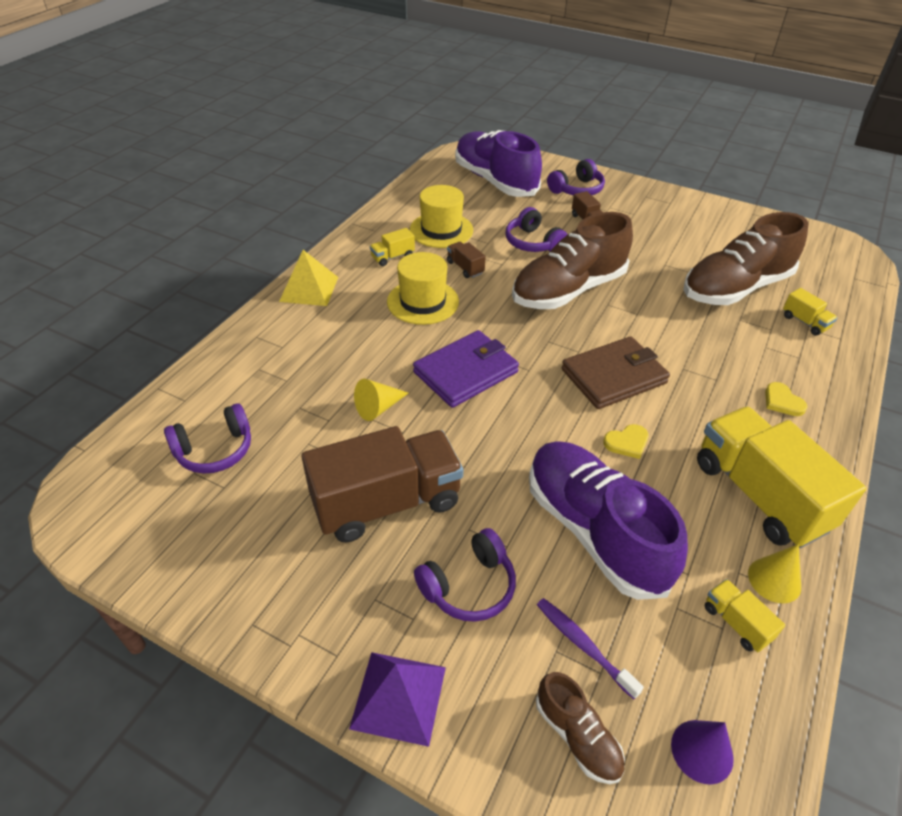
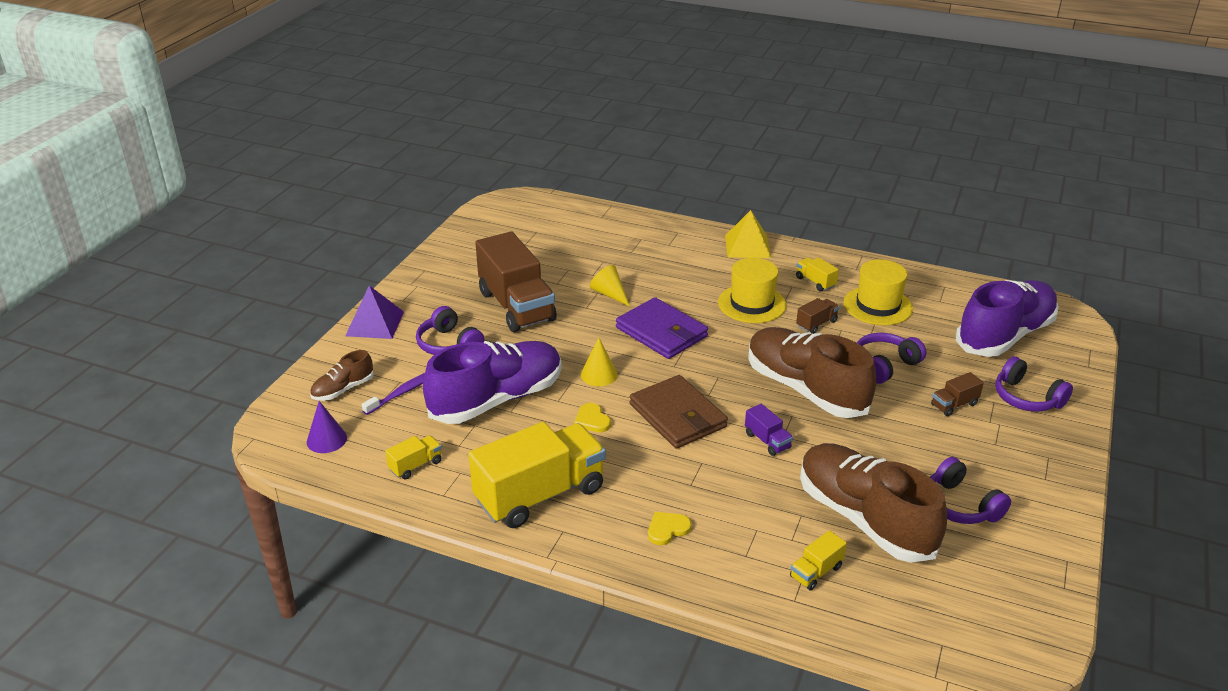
camera: 85 degrees right, 10 degrees down
purple headphones [164,403,251,474] -> purple headphones moved to [930,457,1011,524]
yellow cone [748,544,801,603] -> yellow cone moved to [581,337,618,386]
none -> purple truck [745,404,793,456]

